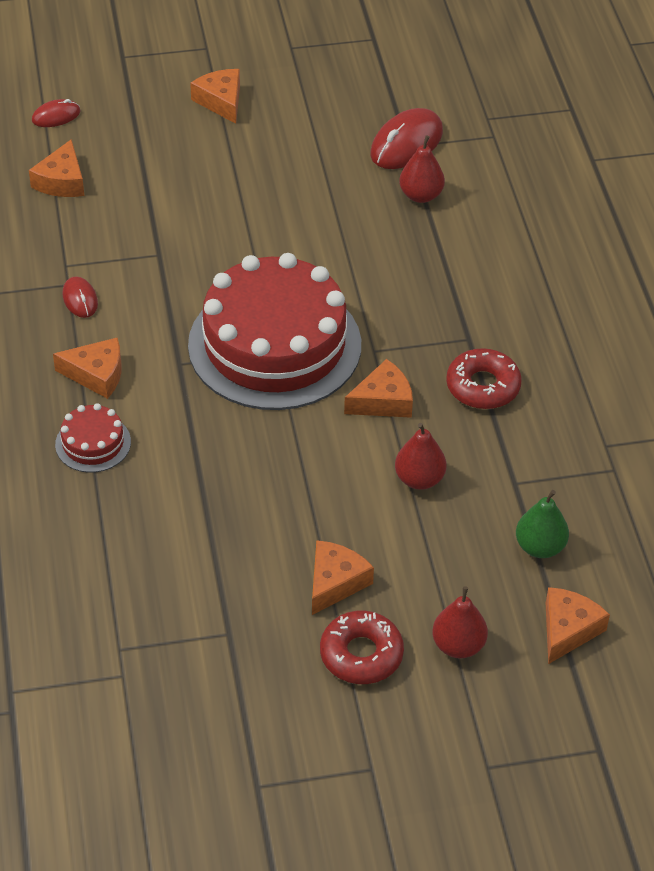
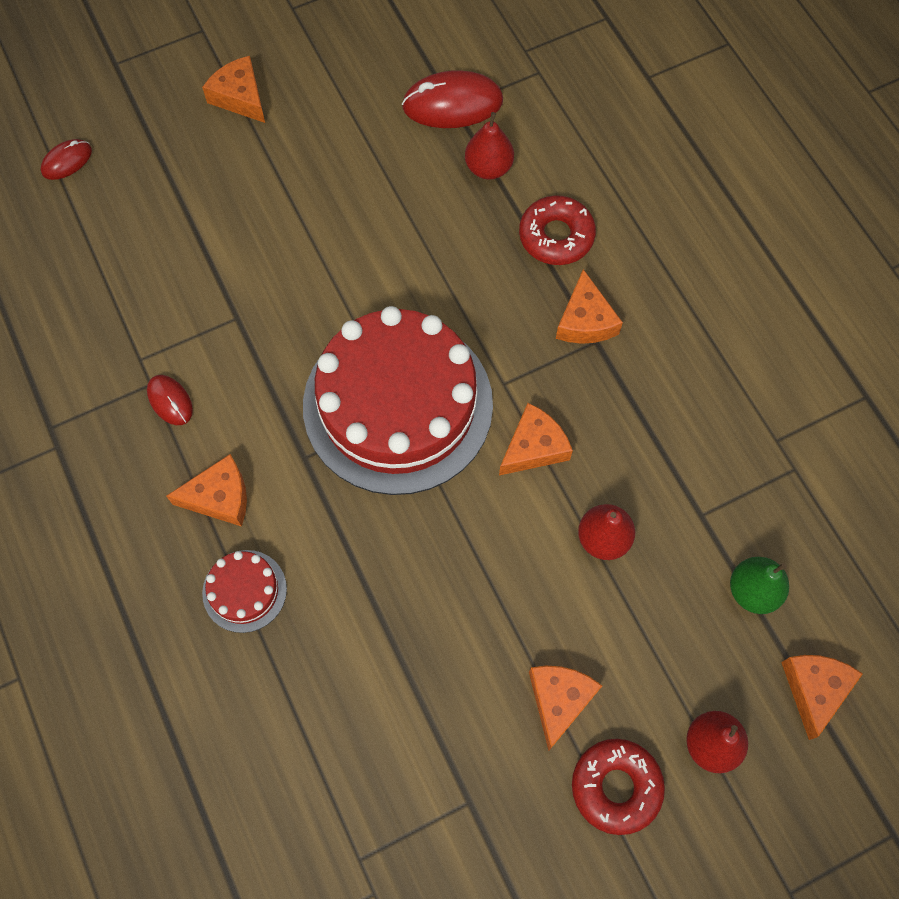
camera: 15 degrees left, 20 degrees up
orange cheese [29,139,84,197] -> orange cheese moved to [556,269,623,344]
red mouse [370,108,443,169] -> red mouse turned 60 degrees clockwise [402,70,503,128]
red donut [446,348,522,409] -> red donut moved to [519,195,596,265]

